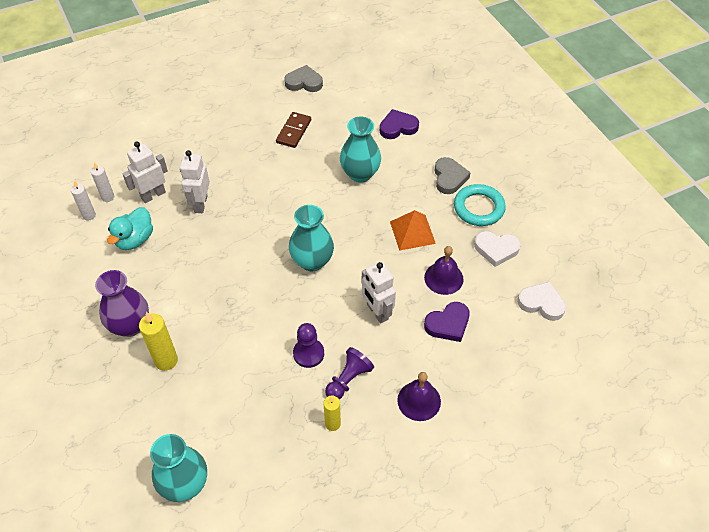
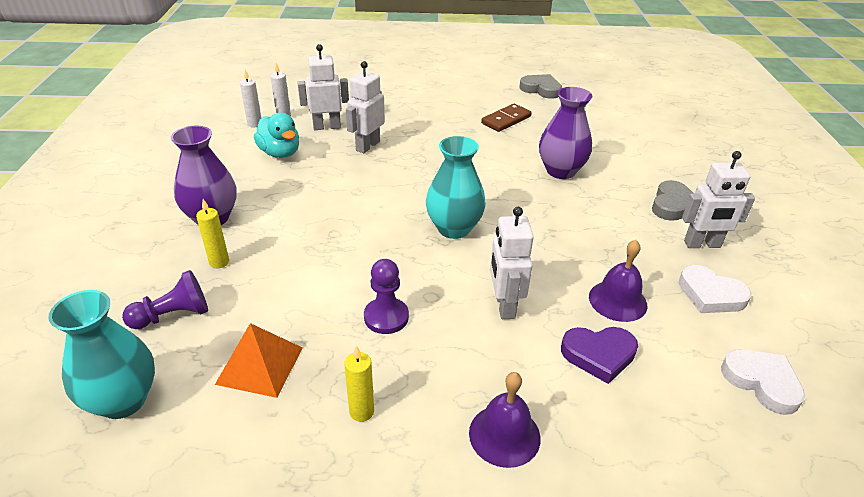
camera: 25 degrees right, 15 degrees down
turquoise duck [107,207,153,250] -> turquoise duck turned 90 degrees counterclockwise [254,113,299,158]
yellow candle [139,312,178,371] -> yellow candle [196,199,229,268], size x0.65
purple pawn [325,347,374,399] -> purple pawn moved to [122,270,208,329]
turquoise vase [340,117,381,182] -> purple vase [539,87,592,179]
purple heart [380,109,419,139] -> none
orange pyramid [390,210,436,251] -> orange pyramid moved to [215,323,303,398]
turquoise ring [454,184,506,226] -> white robot [682,151,755,248]

